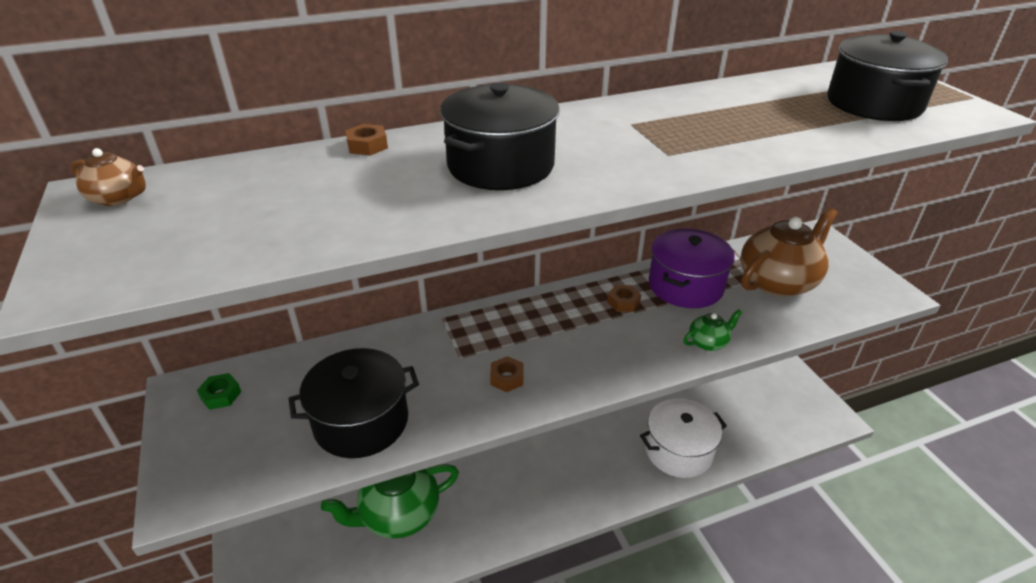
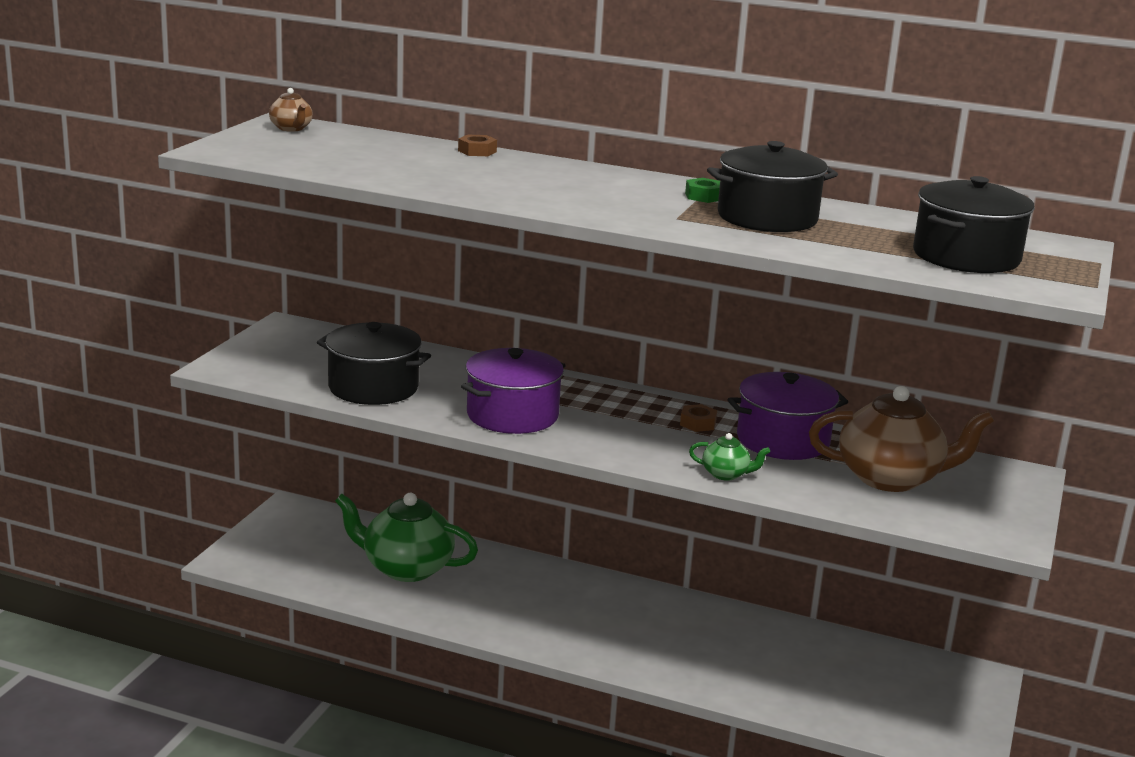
camera: 40 degrees right, 15 degrees down
green nut [197,373,241,410] -> green nut moved to [685,178,720,203]
black pot [440,83,560,190] -> black pot moved to [707,141,838,232]
brown nut [490,356,523,392] -> purple pot [461,348,566,434]
white pot [640,398,727,478] -> none

